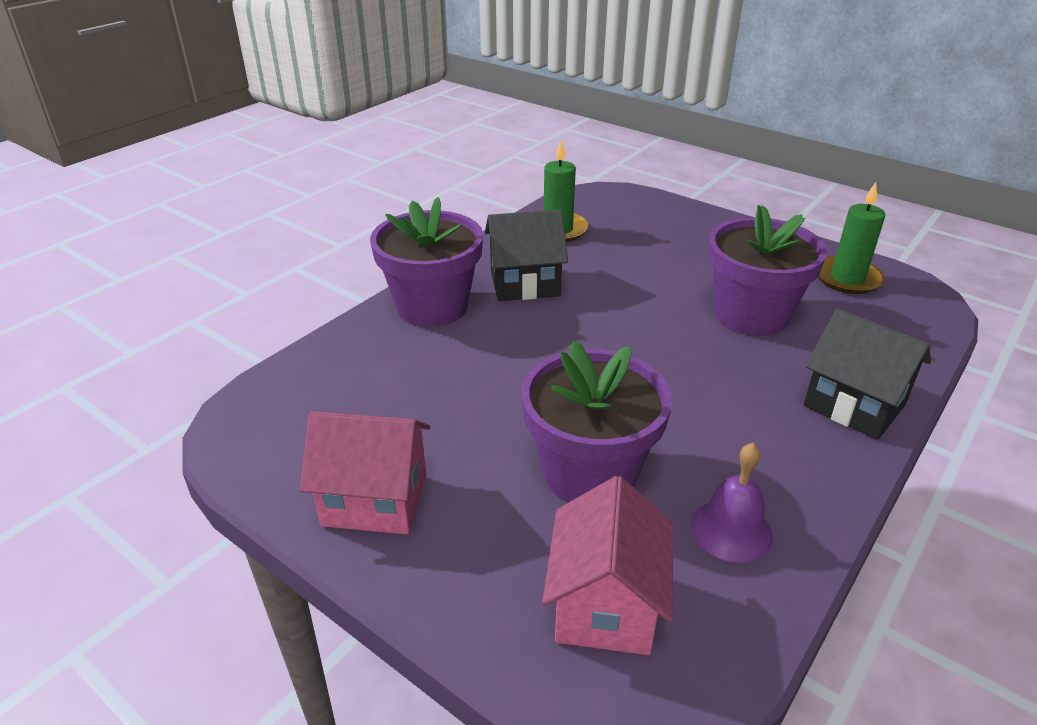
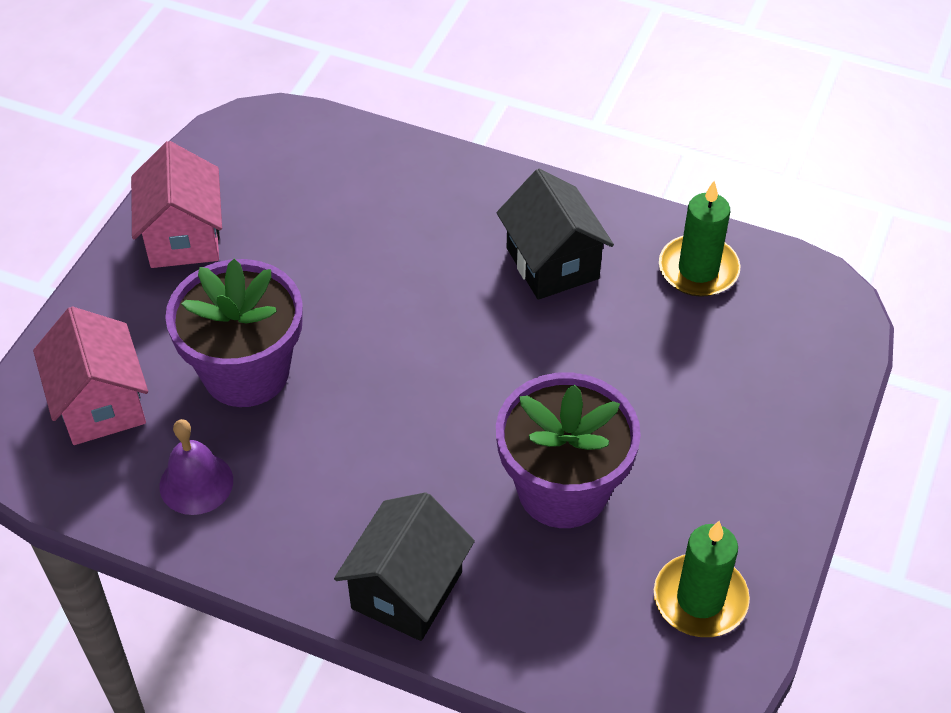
camera: 75 degrees right, 15 degrees up
purple flower pot [370,197,483,327] -> none
pink house [542,476,673,655] -> pink house turned 75 degrees clockwise [33,307,148,445]

